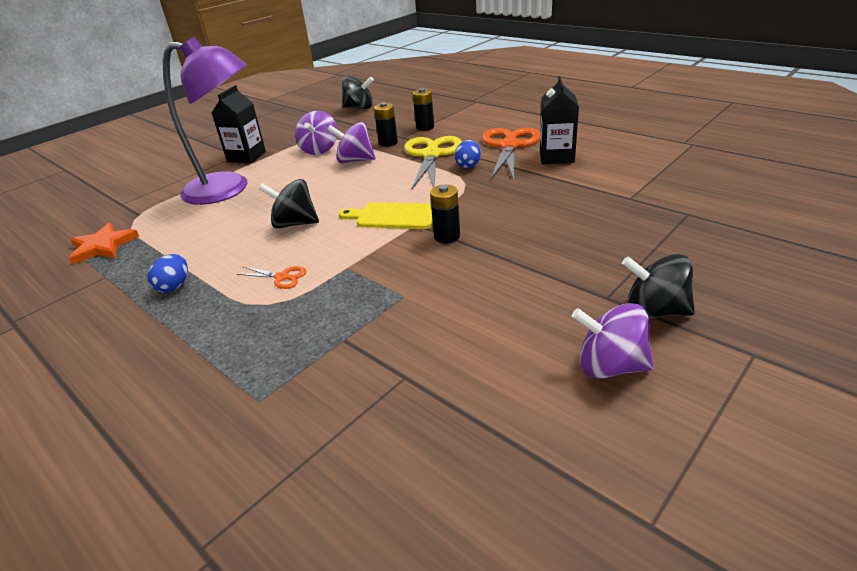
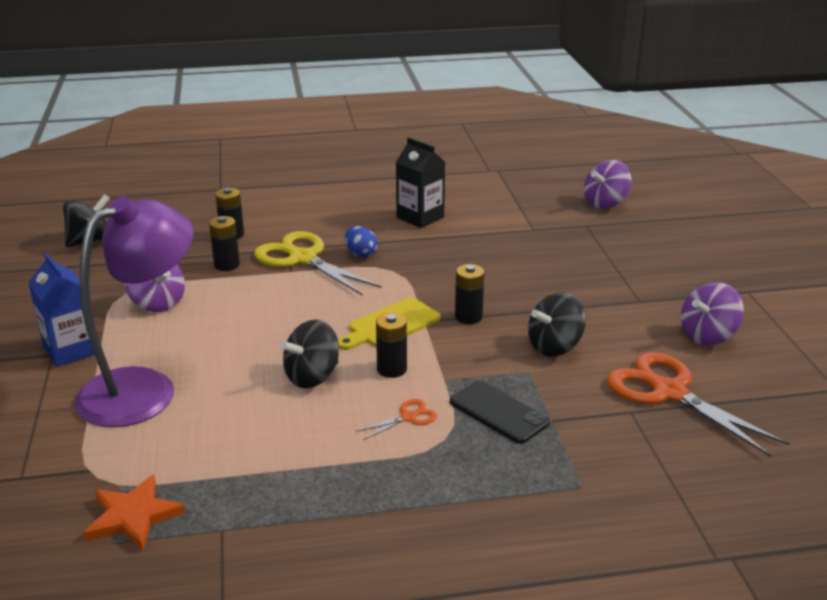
camera: 55 degrees left, 5 degrees down
blue egg [148,254,188,293] -> none
black carton [212,85,266,163] -> blue carton [28,253,95,367]
purple spinning top [327,122,375,163] -> purple spinning top moved to [584,160,631,209]
orange scissors [482,128,540,180] -> orange scissors moved to [607,352,790,457]
black spinning top [622,254,695,319] -> black spinning top moved to [528,292,586,357]
none -> black battery [376,313,407,378]
none -> black phone [450,381,550,444]

